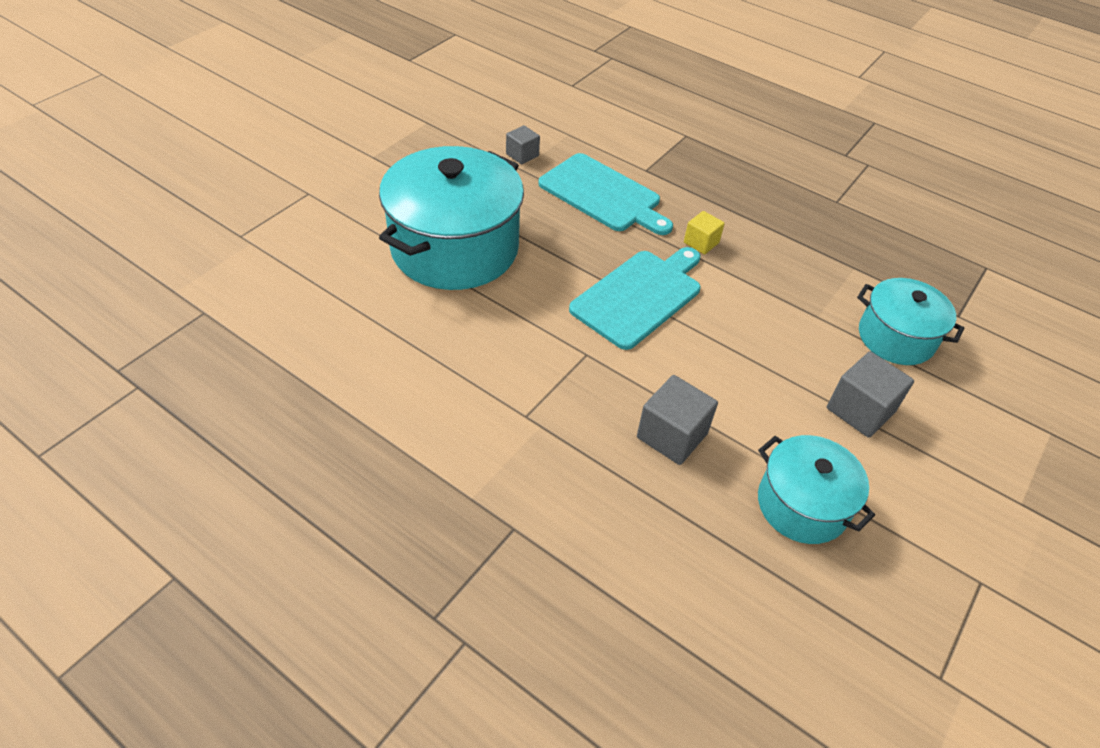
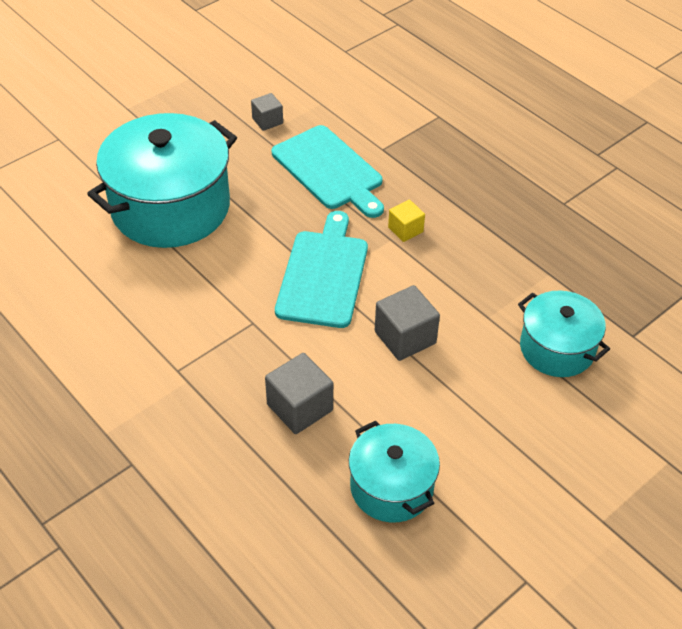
camera: 15 degrees right, 0 degrees up
turquoise cutting board [569,247,701,350] -> turquoise cutting board turned 45 degrees counterclockwise [275,211,368,328]
grey cube [827,351,914,438] -> grey cube moved to [375,285,440,361]

